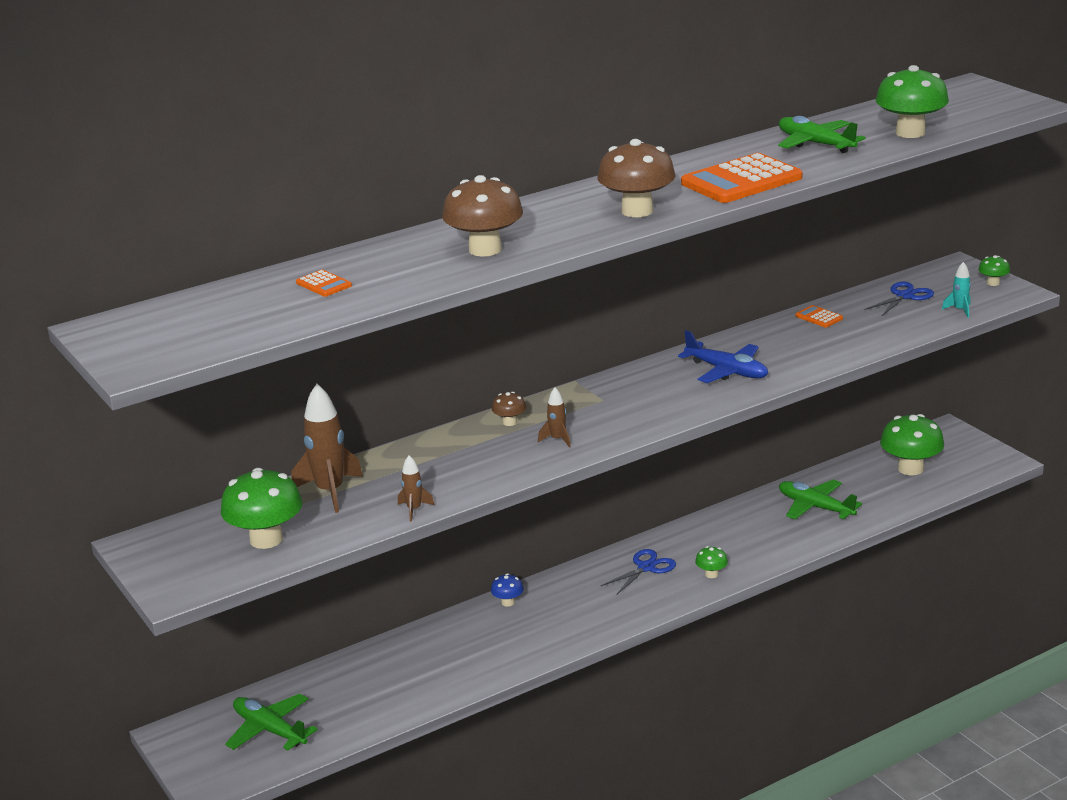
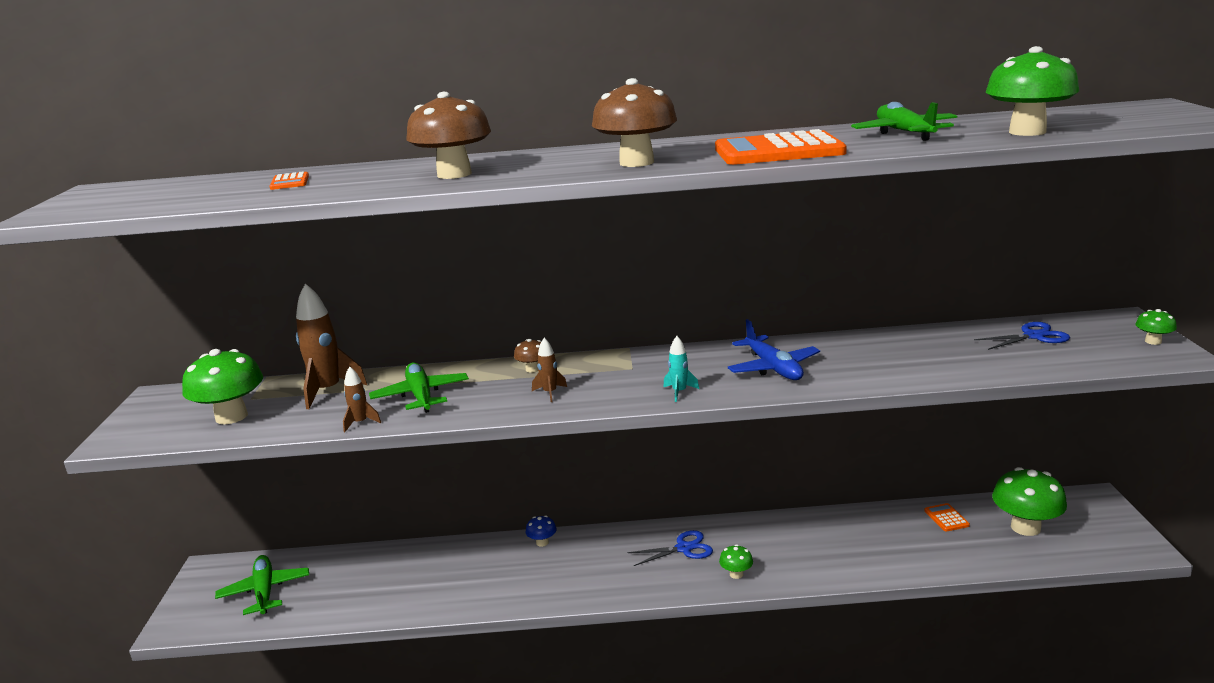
camera: 30 degrees right, 5 degrees down
green plane [779,480,862,519] -> green plane moved to [369,363,469,413]
orange calculator [796,305,843,327] -> orange calculator moved to [924,503,970,532]
turquoise rocket [942,262,971,318] -> turquoise rocket moved to [663,336,699,402]

